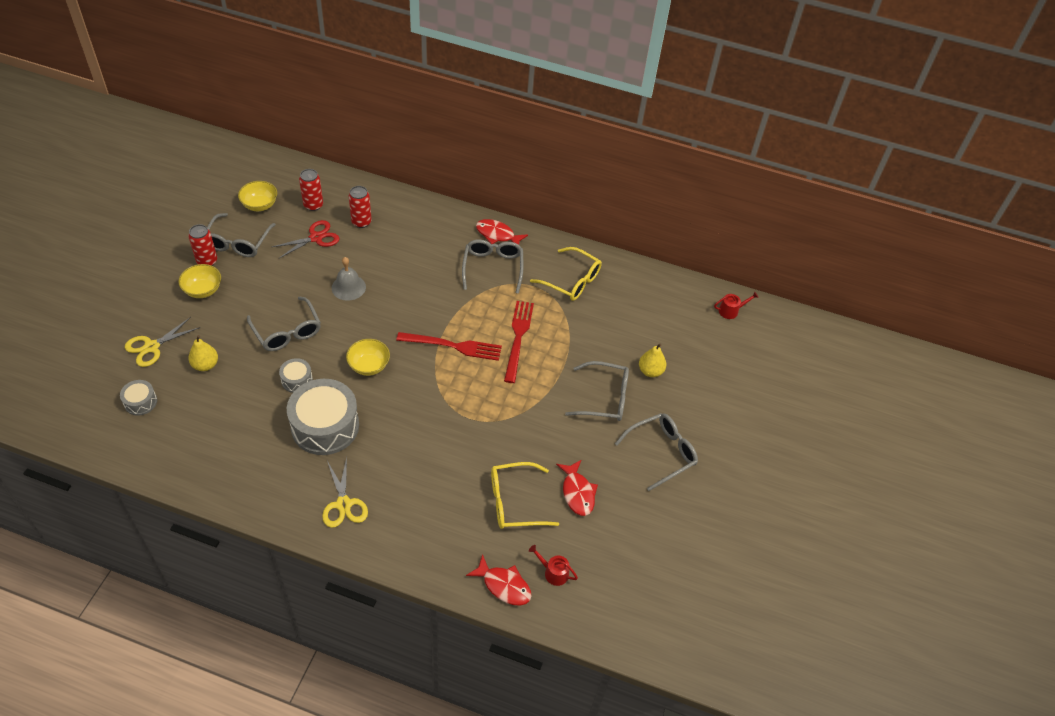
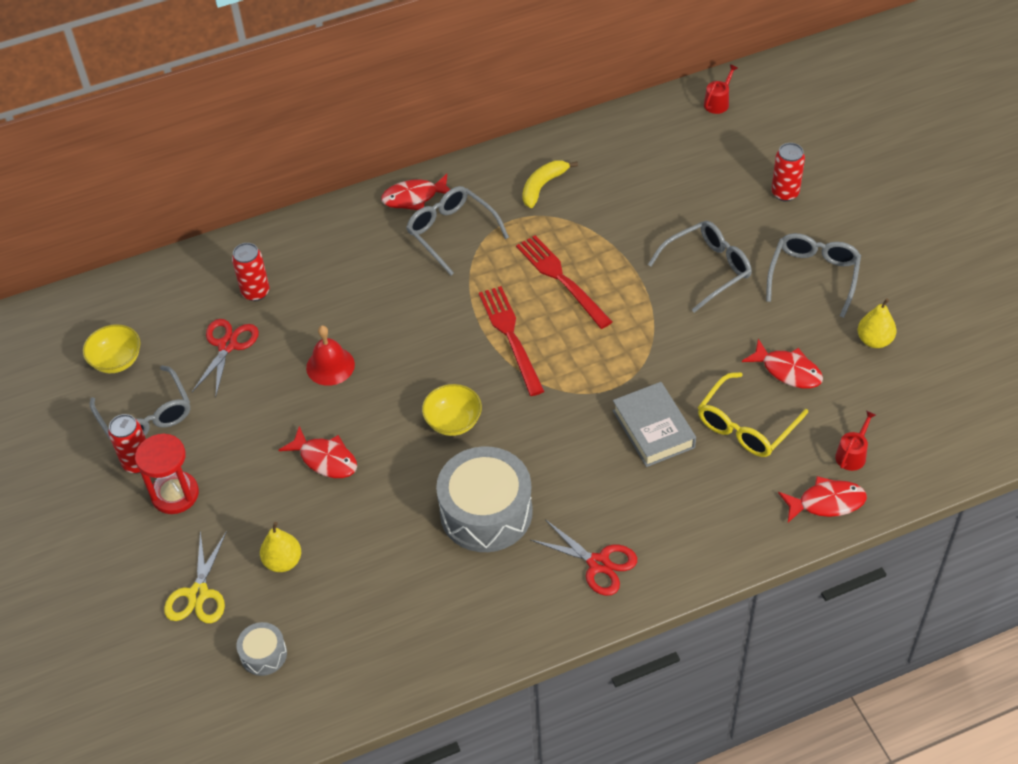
camera: 35 degrees left, 0 degrees up
yellow bowl [178,264,221,298] -> red hourglass [135,433,199,514]
grey glasses [247,296,321,351] -> red fish [278,426,357,478]
grey drum [279,358,313,393] -> none
red can [299,169,323,211] -> red can moved to [771,143,805,202]
yellow scissors [322,457,368,528] -> red scissors [531,519,637,596]
grey bell [332,257,366,301] -> red bell [306,325,355,386]
red fork [396,332,502,361] -> red fork turned 75 degrees counterclockwise [479,286,544,396]
red watering can [529,545,578,586] -> red watering can turned 135 degrees clockwise [835,410,876,471]
yellow glasses [530,247,602,301] -> yellow banana [522,160,578,208]
yellow pear [639,344,667,377] -> yellow pear moved to [858,298,896,348]
none -> grey book [613,382,696,467]

